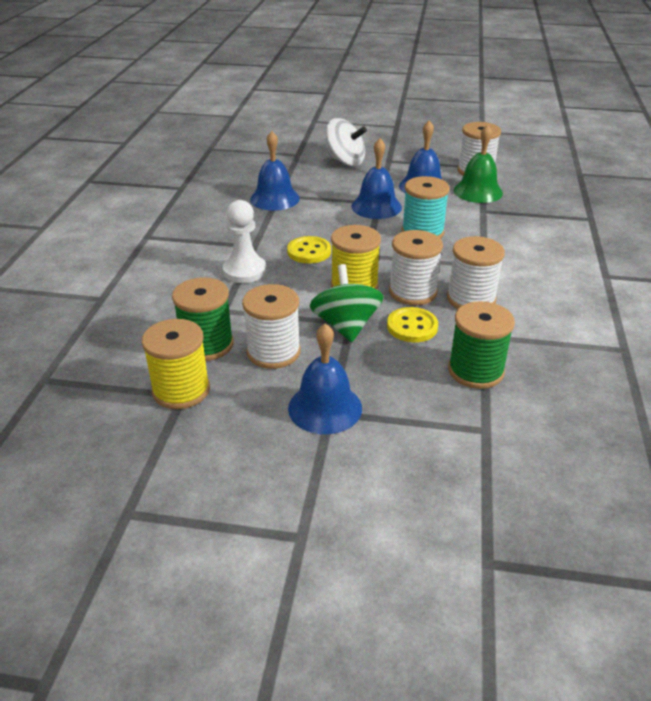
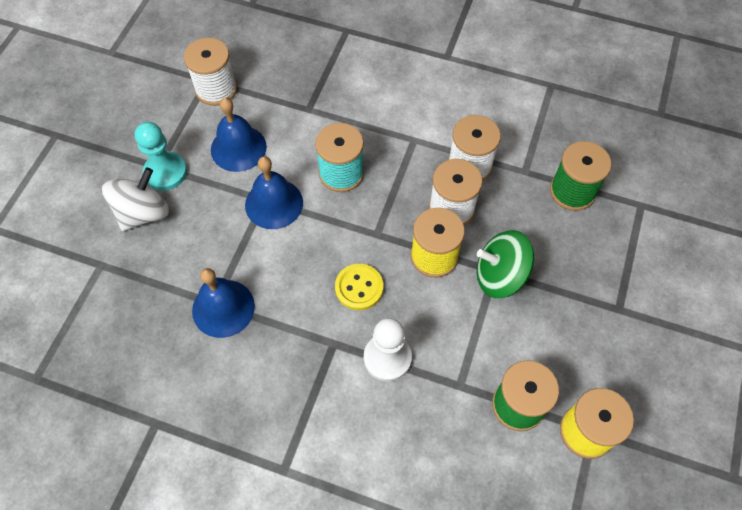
camera: 80 degrees left, 25 degrees up
white spool [242,284,301,369] -> none
blue bell [288,324,362,434] -> none
yellow button [387,307,438,343] -> none
green bell [454,125,503,203] -> none
none -> turquoise pawn [135,122,187,191]

